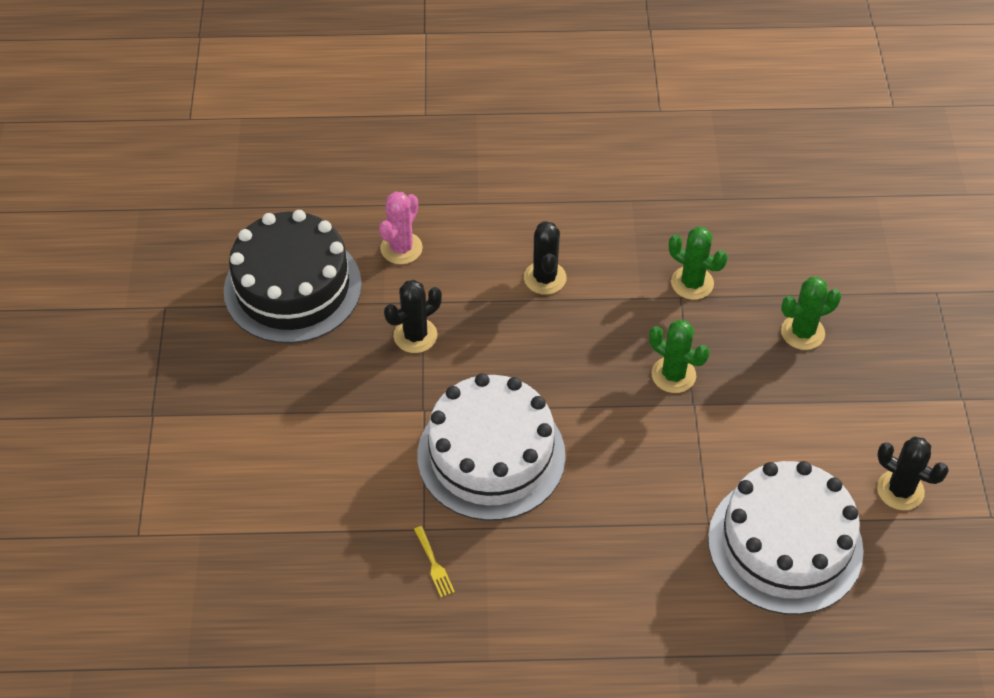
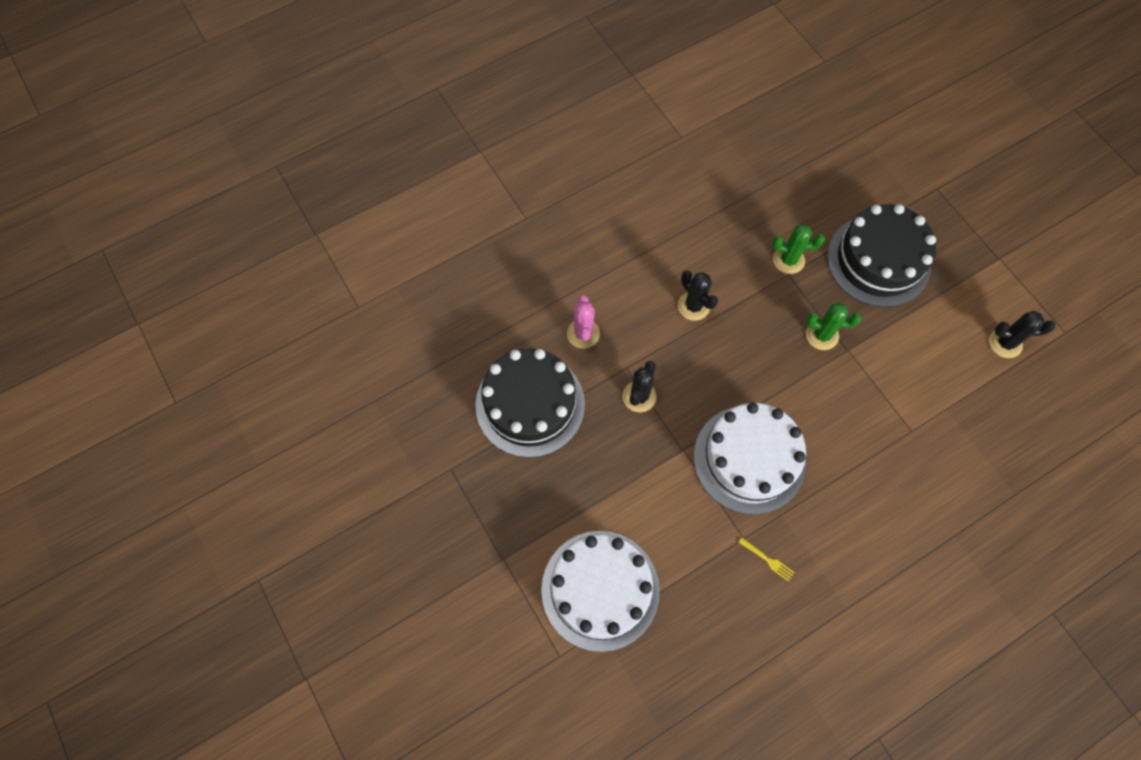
camera: 30 degrees left, 15 degrees up
white cake [708,461,864,615] -> white cake moved to [541,531,660,652]
green cactus [781,277,841,350] -> black cake [827,204,936,307]

